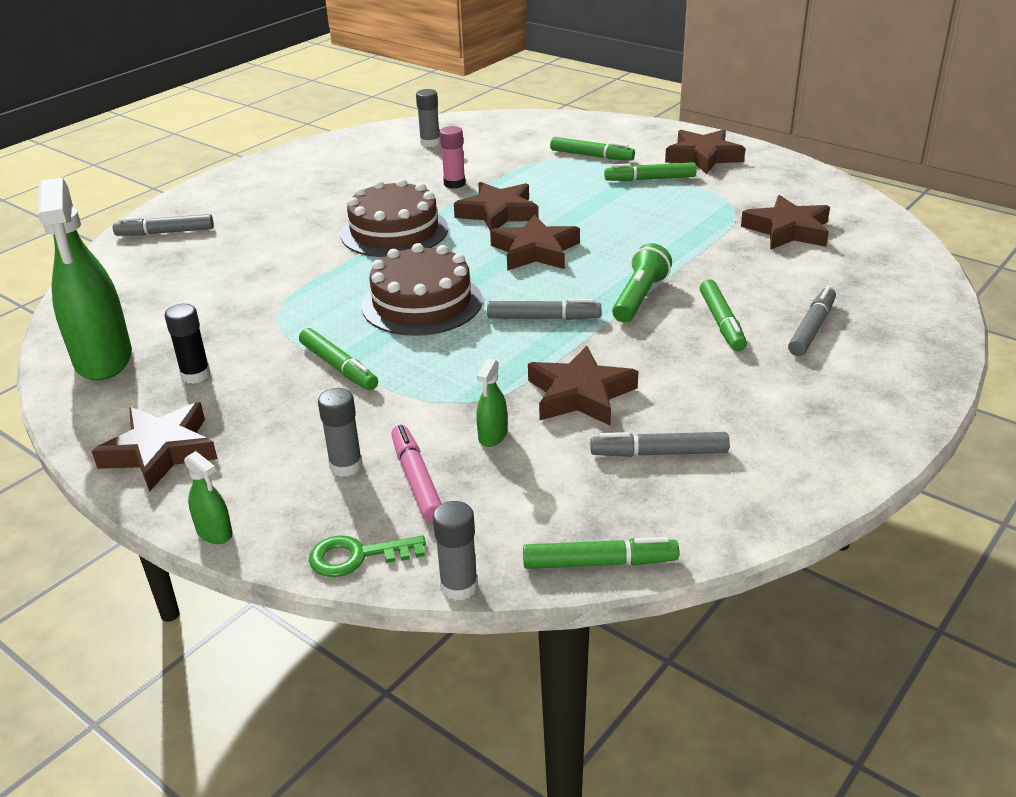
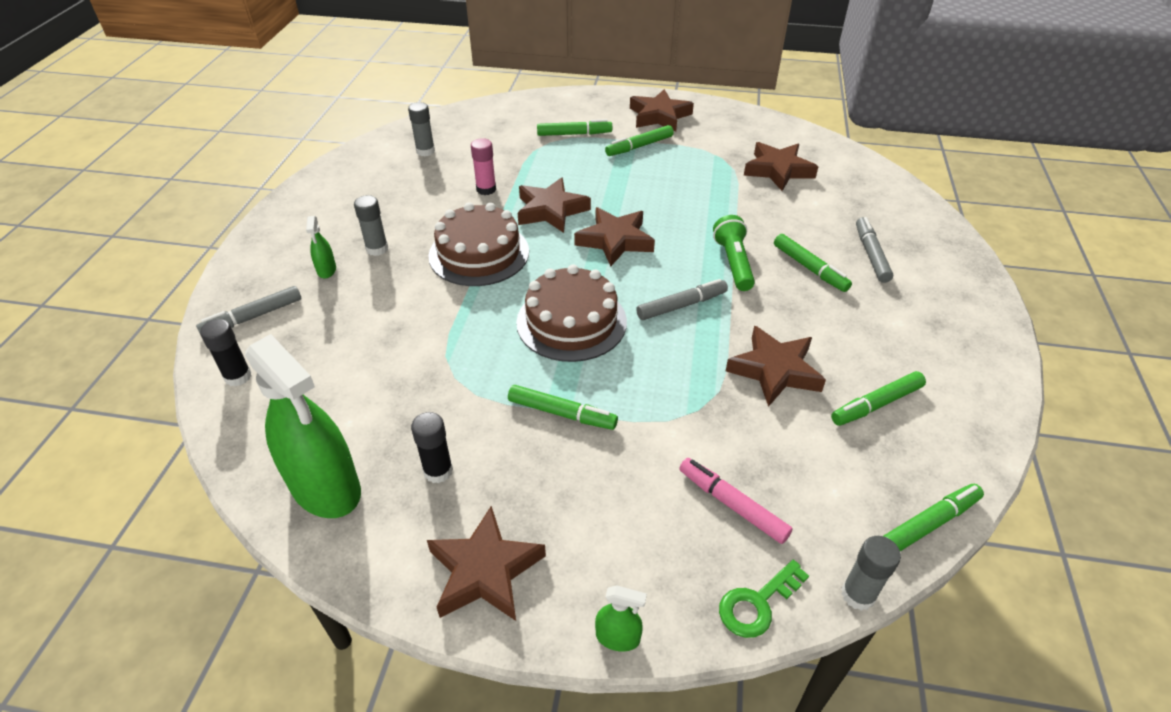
camera: 30 degrees left, 10 degrees up
grey glue stick [318,388,363,477] -> grey glue stick moved to [354,195,388,256]
green spray bottle [476,359,507,447] -> green spray bottle moved to [306,216,336,279]
grey marker [590,432,730,457] -> green marker [831,371,926,426]
none -> black glue stick [200,319,252,387]

